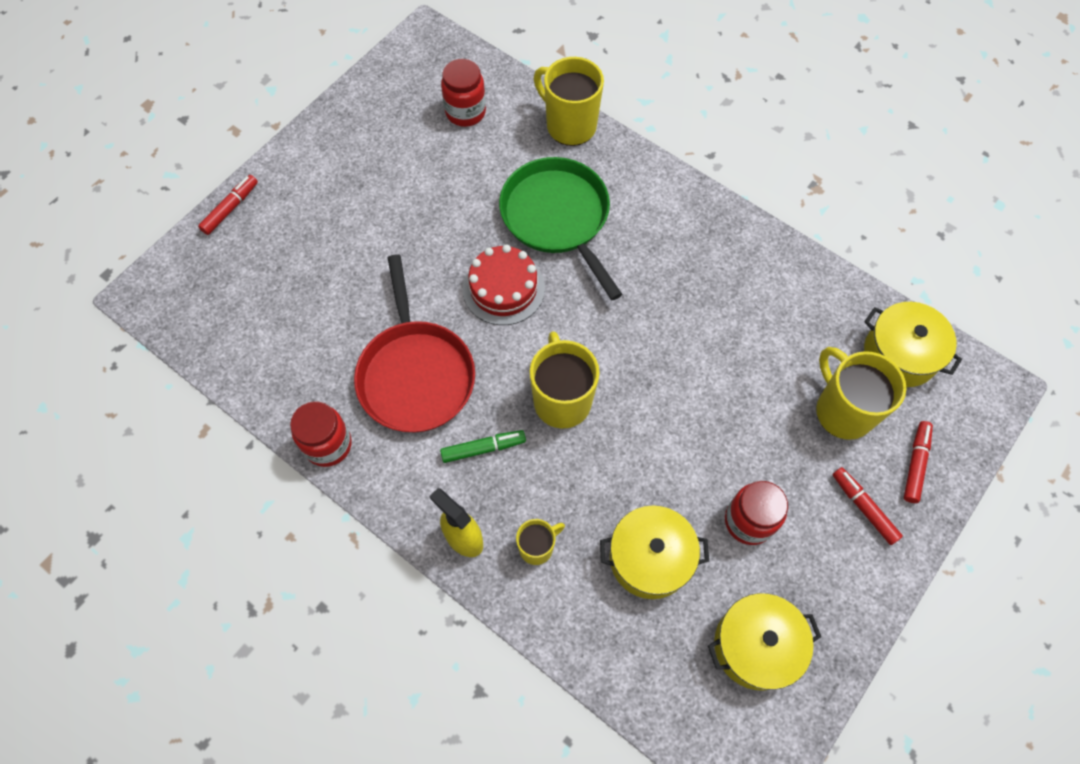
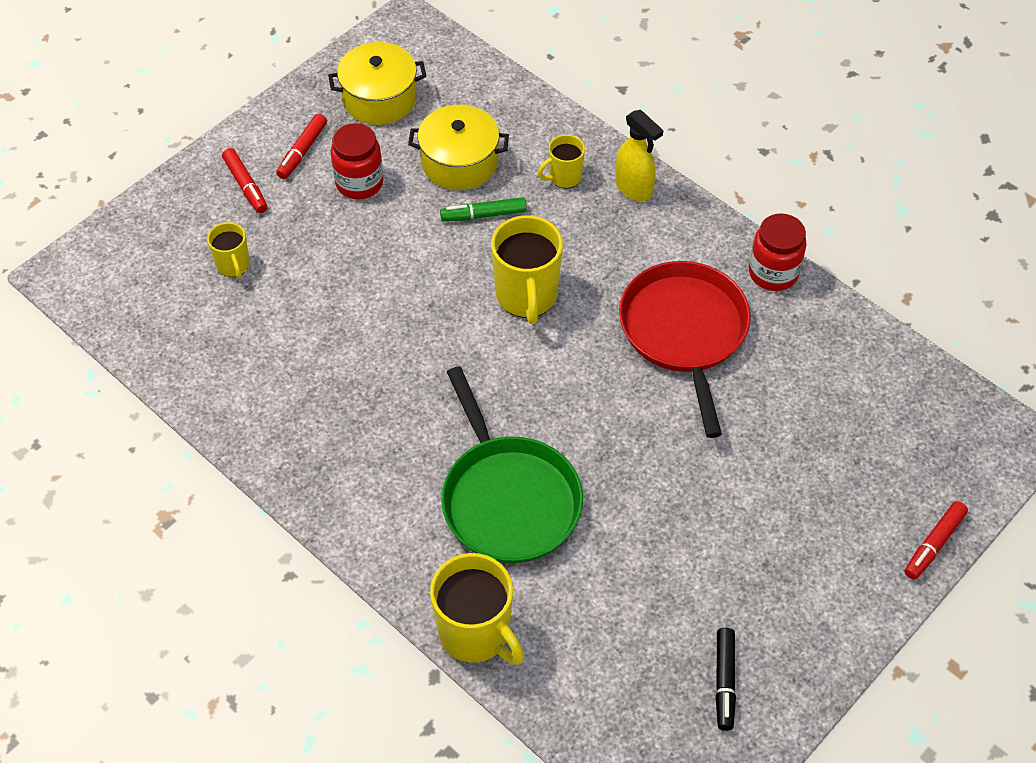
camera: 175 degrees left, 10 degrees down
green marker [440,430,526,463] -> green marker moved to [440,197,527,222]
red jar [441,59,486,127] -> none
red cake [463,244,545,325] -> none
yellow mug [816,347,906,440] -> yellow mug [207,222,250,279], size x0.55
yellow pot [864,302,962,387] -> none
red marker [904,421,933,503] -> red marker moved to [276,114,327,179]
none -> black marker [715,628,736,731]

